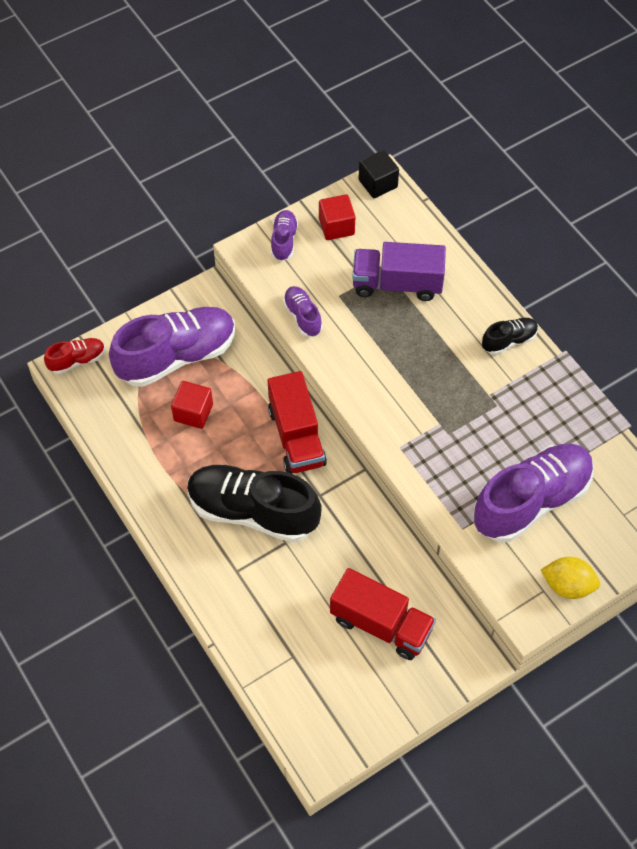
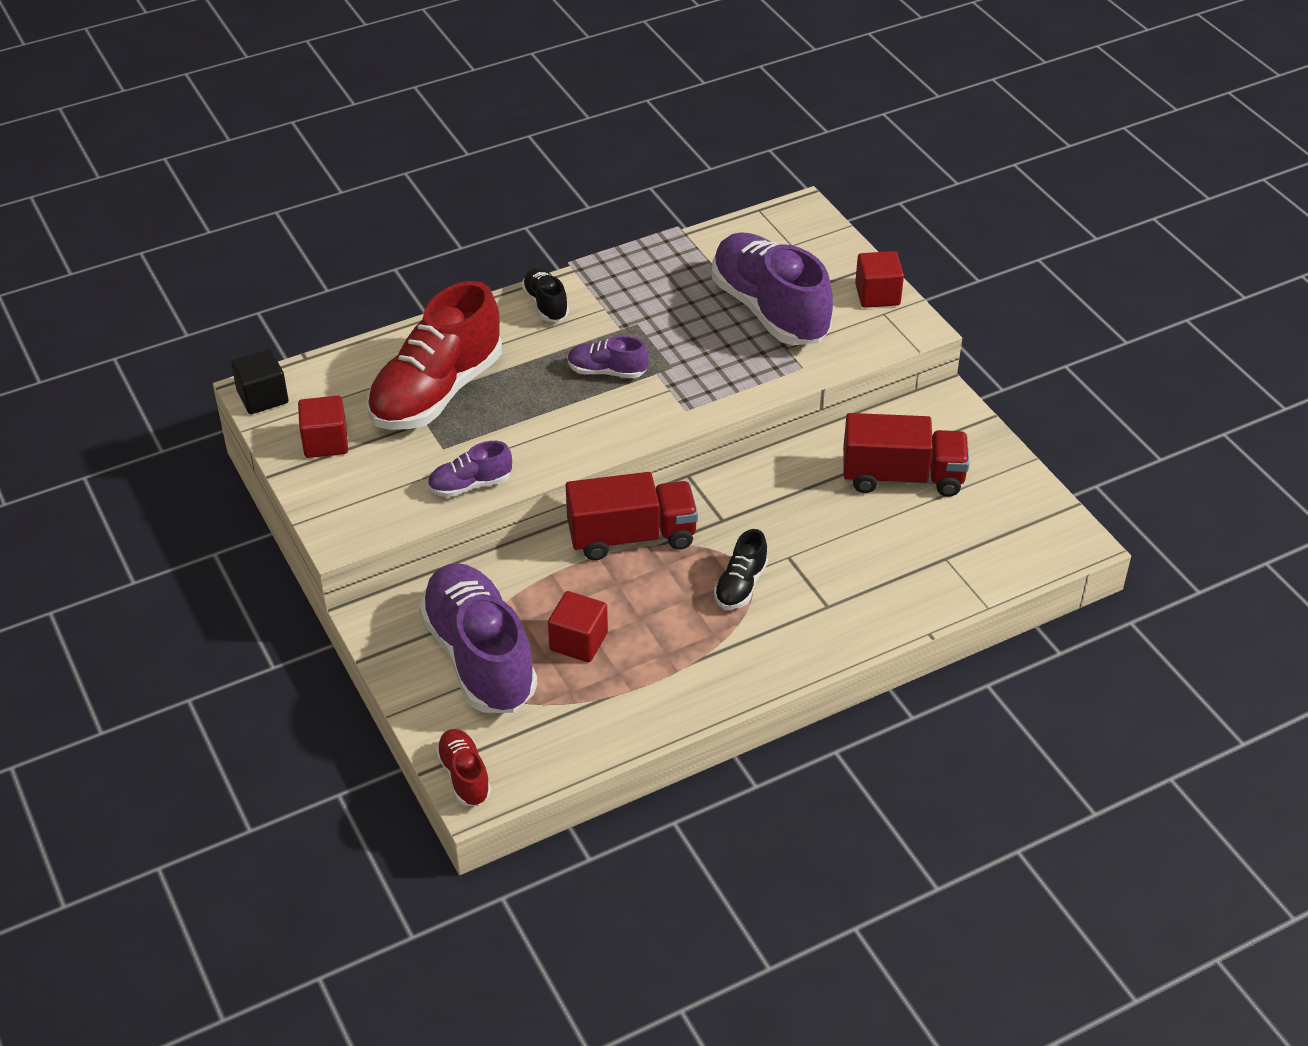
camera: 85 degrees left, 15 degrees down
black shoe [187,464,322,542] -> black shoe [714,529,768,610], size x0.47
purple shoe [271,210,298,261] -> purple shoe moved to [567,336,649,378]
red truck [330,568,436,660] -> red truck turned 60 degrees clockwise [843,413,969,497]
purple truck [352,242,446,301] -> red shoe [367,281,502,430]
yellow lemon [541,557,600,599] -> red cube [855,251,904,308]

